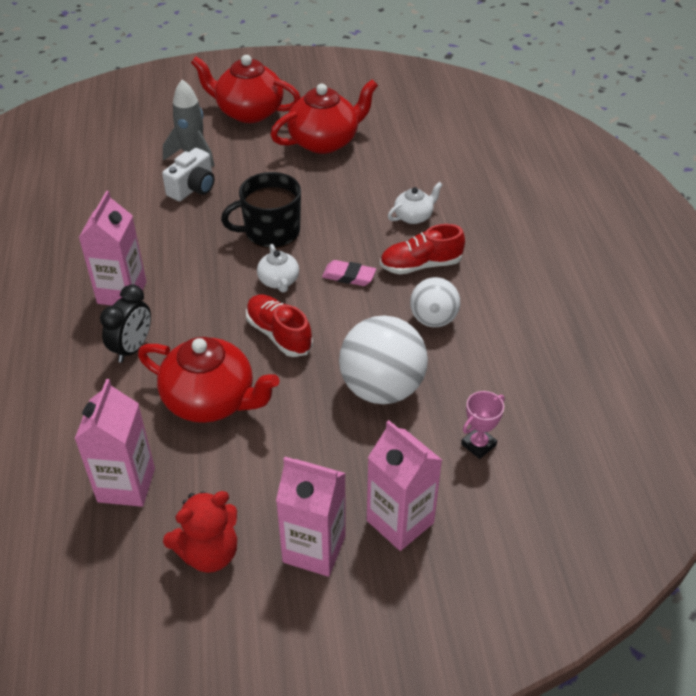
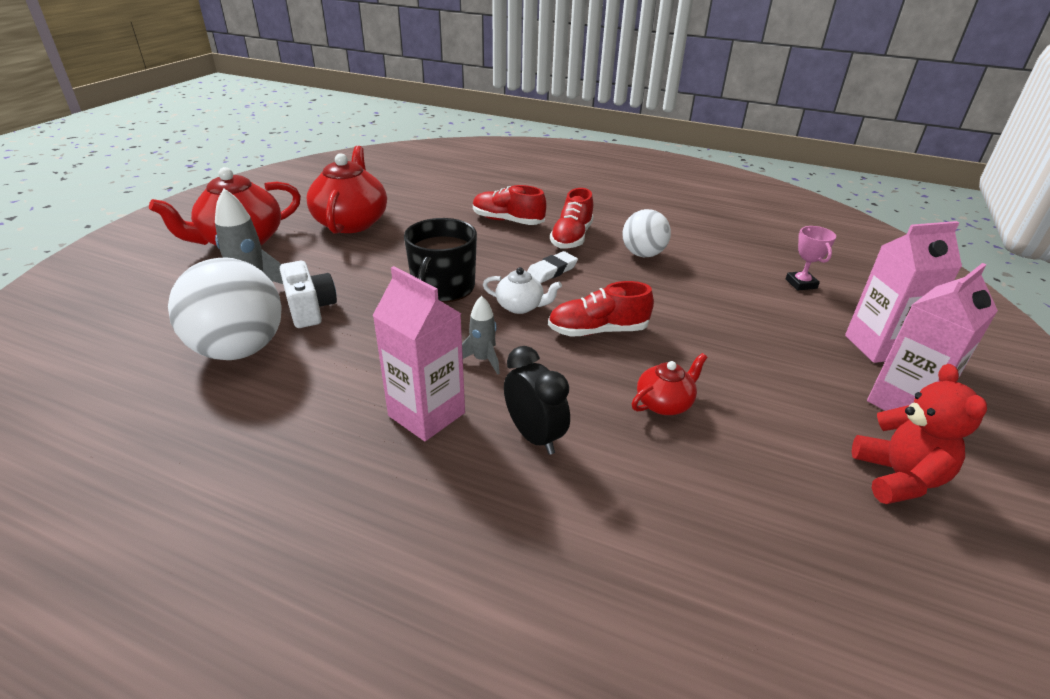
camera: 60 degrees left, 10 degrees down
pink carton [75,379,155,507] -> none
red teapot [138,337,279,423] -> red teapot [631,353,707,415], size x0.51
pink eraser [322,260,376,286] -> white eraser [527,251,578,283]
white ball [339,316,428,404] -> white ball moved to [168,258,282,360]
white teapot [388,182,443,224] -> red shoe [473,185,547,225]
none -> grey rocket [462,296,500,375]

